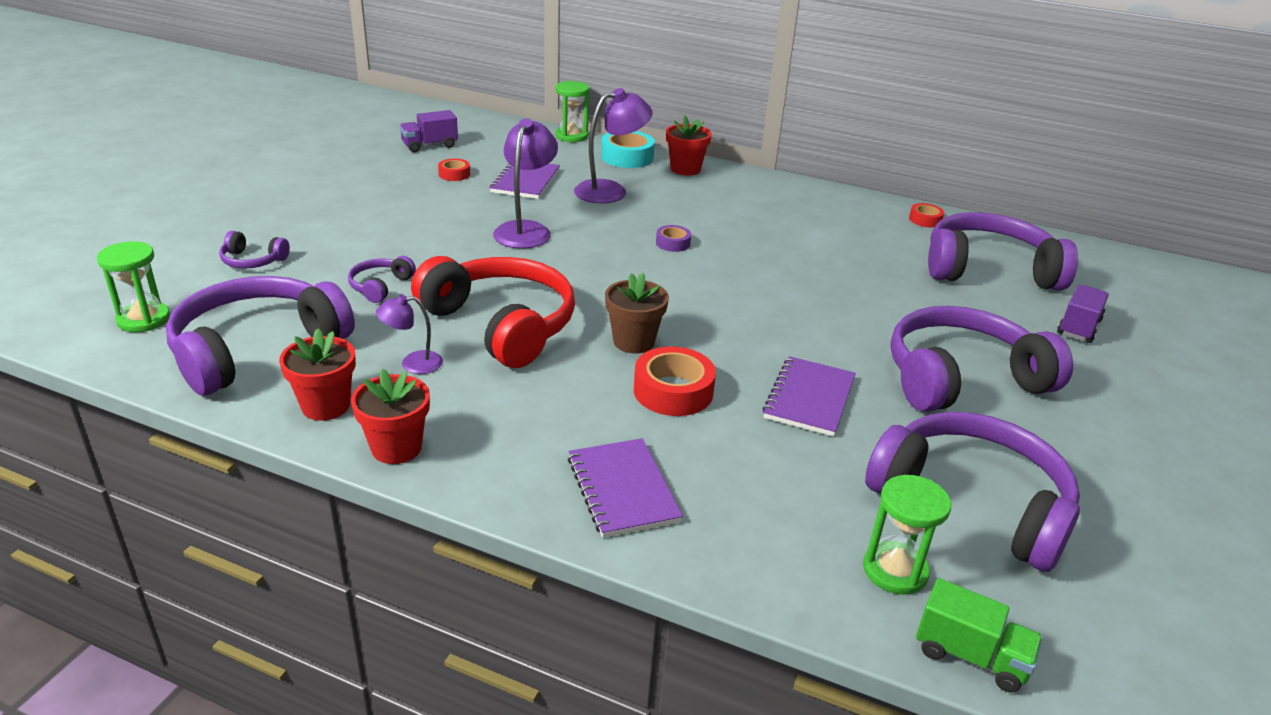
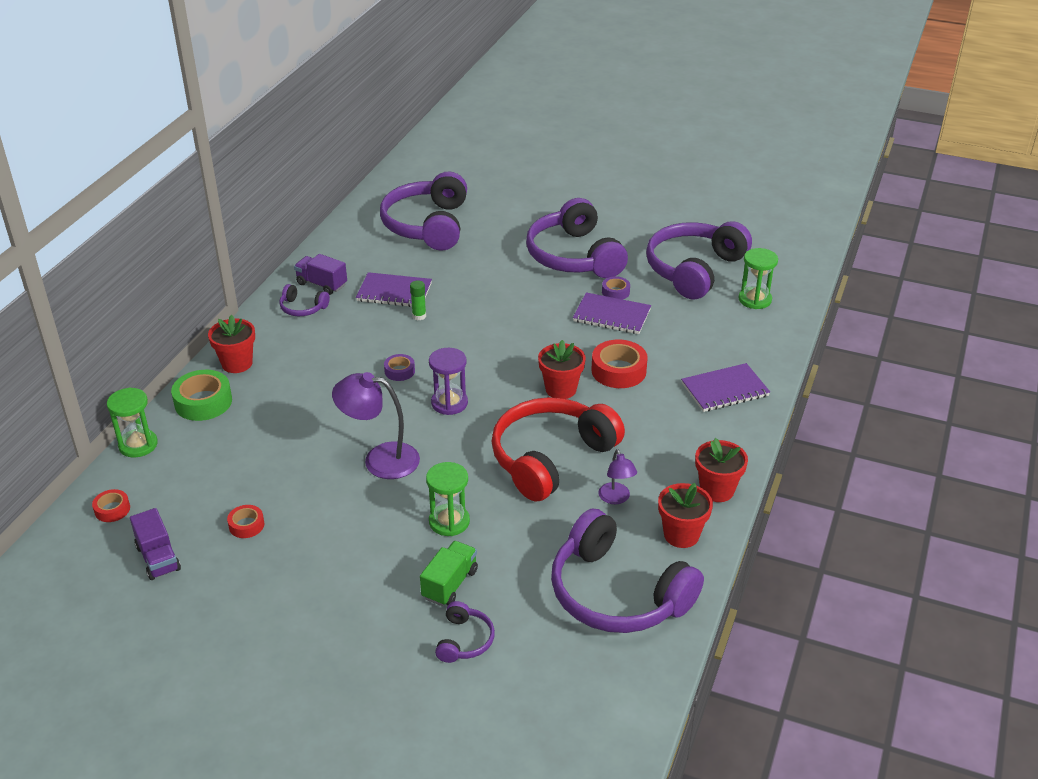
camera: 90 degrees left, 5 degrees up
green hourglass [97,241,170,332] -> green hourglass moved to [426,462,470,536]
purple headphones [348,256,416,303] -> purple headphones moved to [279,284,330,316]
purple notebook [490,163,560,199] -> purple notebook moved to [356,272,432,307]
purple lamp [574,88,652,203] -> none
turquoise tape [601,131,655,168] -> green tape [171,370,232,421]
brown flower pot [605,273,669,353] -> red flower pot [538,340,586,399]
red tape [909,203,944,227] -> red tape moved to [92,489,130,522]
green truck [916,578,1043,693] -> green truck moved to [420,541,478,606]
purple truck [1057,285,1109,343] -> purple truck moved to [294,254,347,295]
none -> green glue stick [410,281,426,320]
none -> purple hourglass [429,348,468,415]
none -> purple tape [602,276,630,300]

